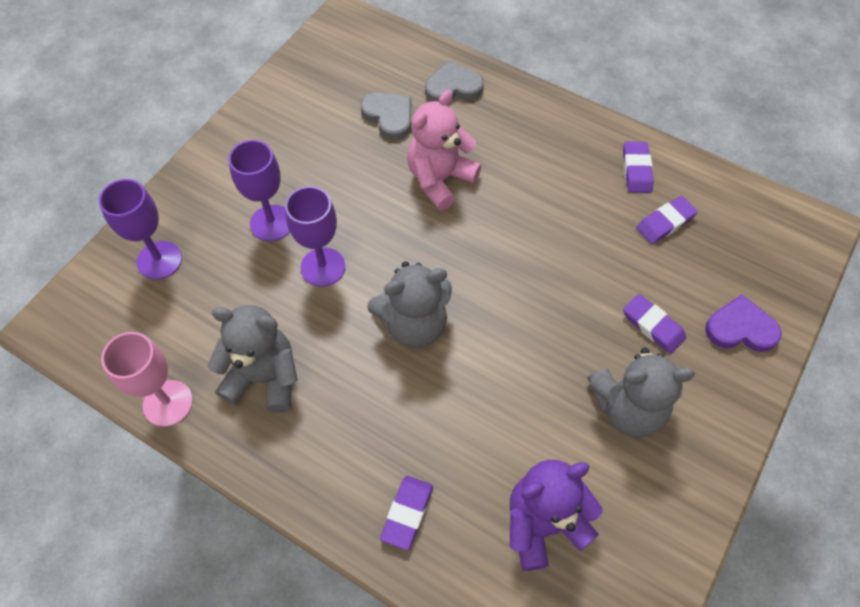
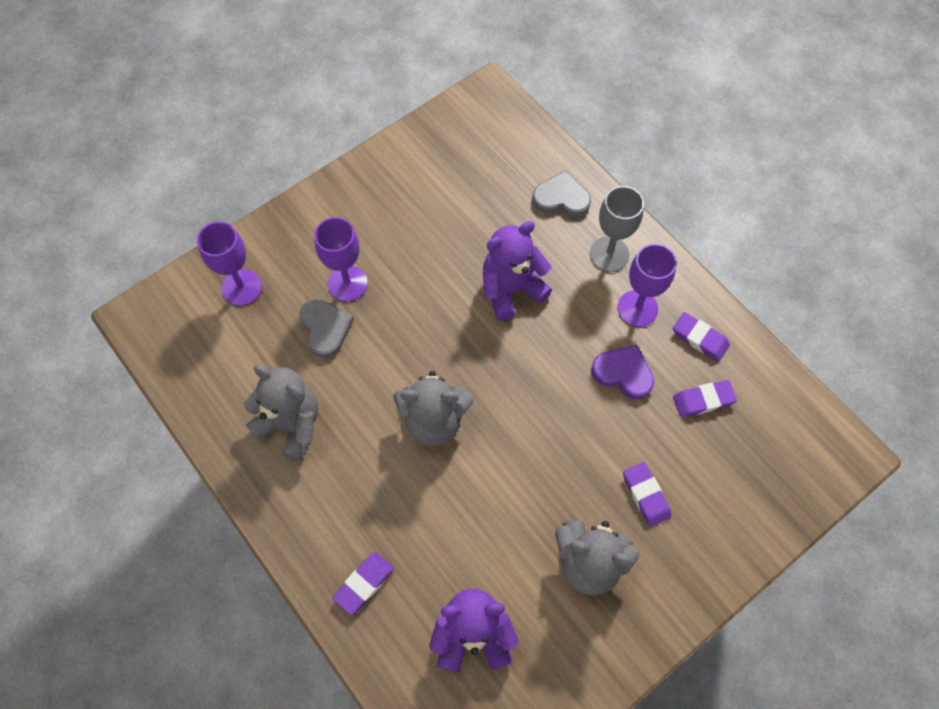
camera: 20 degrees right, 5 degrees up
pink goblet [101,332,193,427] -> none
purple goblet [285,186,345,287] -> purple goblet moved to [617,244,677,327]
grey heart [360,92,411,140] -> grey heart moved to [299,299,354,358]
pink teddy bear [407,90,481,210] -> purple teddy bear [483,221,552,321]
purple eraser [623,142,654,193] -> purple eraser turned 75 degrees counterclockwise [673,312,730,362]
purple heart [705,294,782,352] -> purple heart moved to [591,345,654,399]
none -> grey goblet [590,186,644,272]

